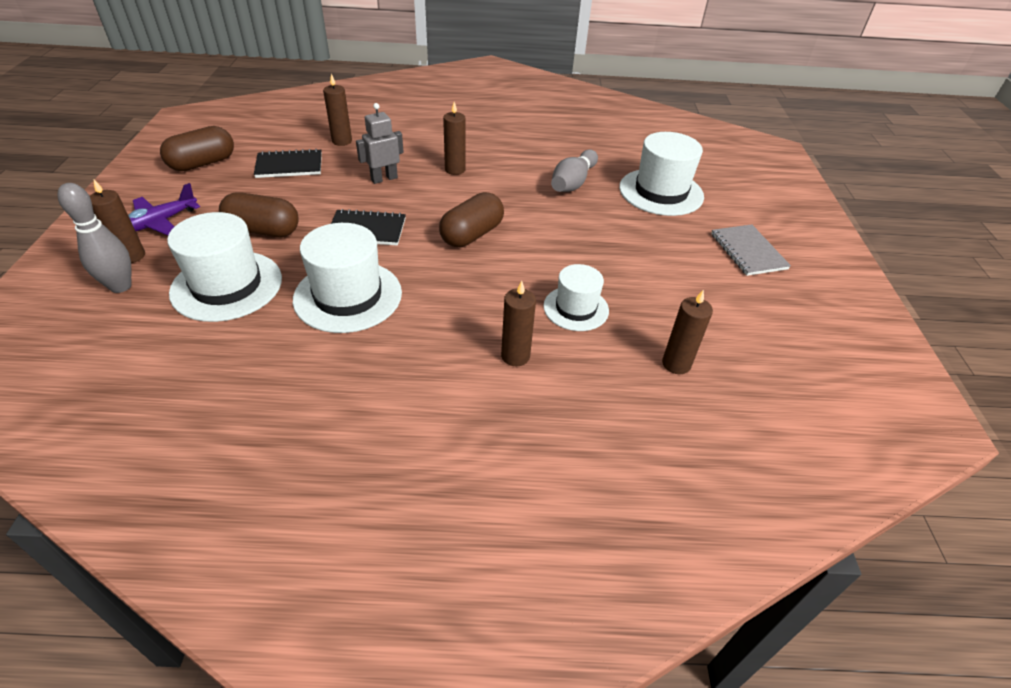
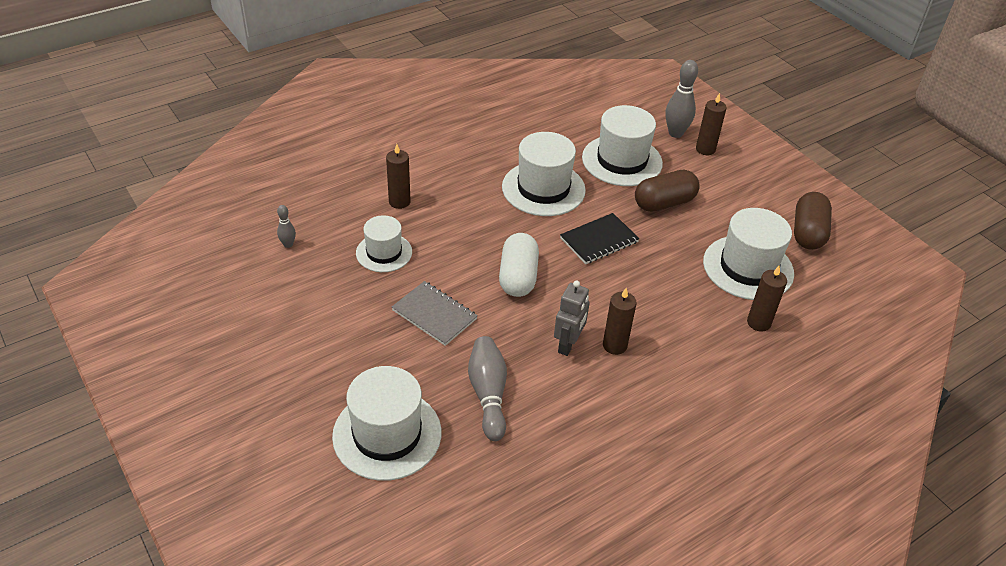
camera: 145 degrees right, 0 degrees up
purple plane [128,183,200,236] -> none
black notebook [254,149,322,178] -> white hat [703,208,794,300]
grey robot [356,103,404,184] -> grey robot moved to [554,281,590,356]
brown capsule [439,192,504,247] -> white capsule [499,233,539,297]
brown candle [662,289,713,374] -> grey bowling pin [277,205,296,248]
grey notebook [711,224,791,276] -> grey notebook moved to [392,281,478,346]

